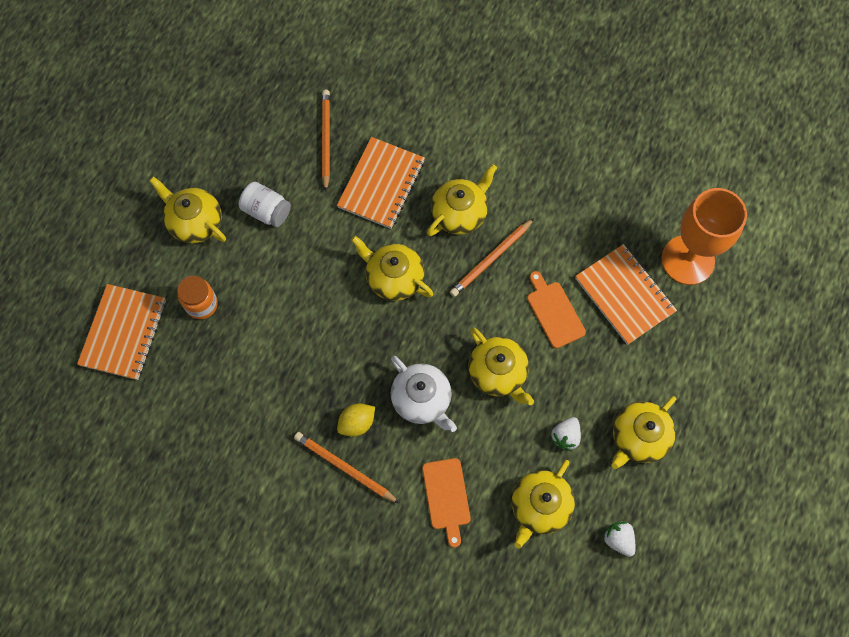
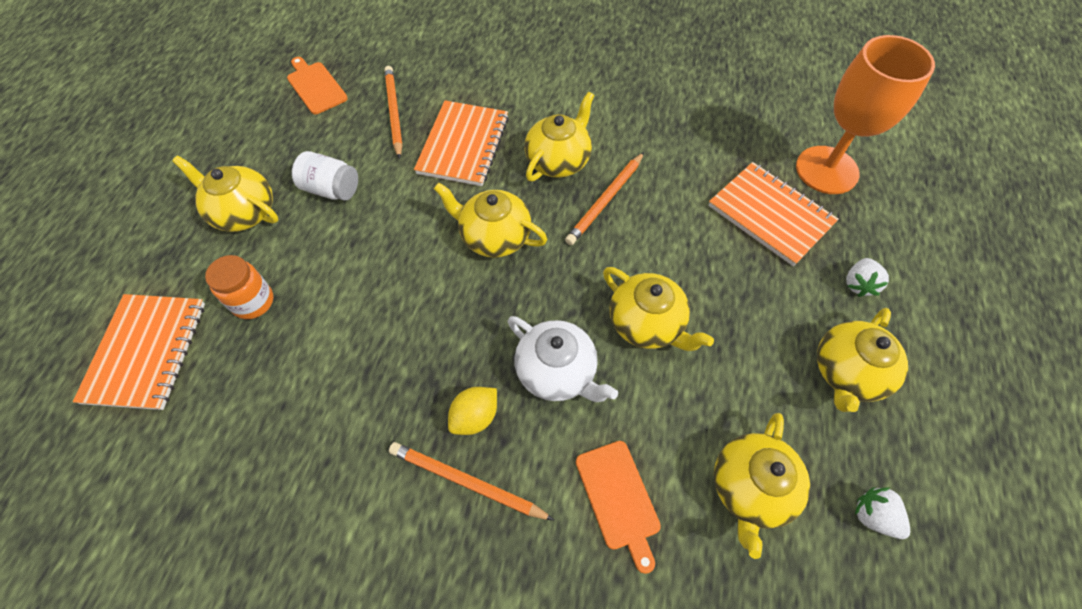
camera: 10 degrees left, 10 degrees down
orange cutting board [527,271,586,348] -> orange cutting board moved to [287,57,348,114]
white strawberry [551,417,581,451] -> white strawberry moved to [846,258,889,297]

